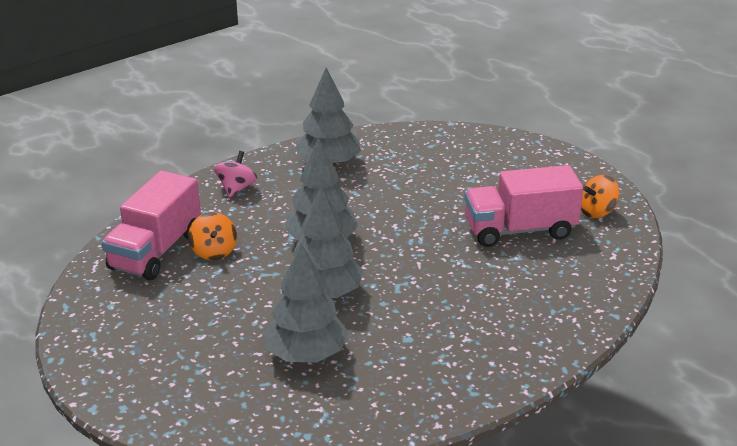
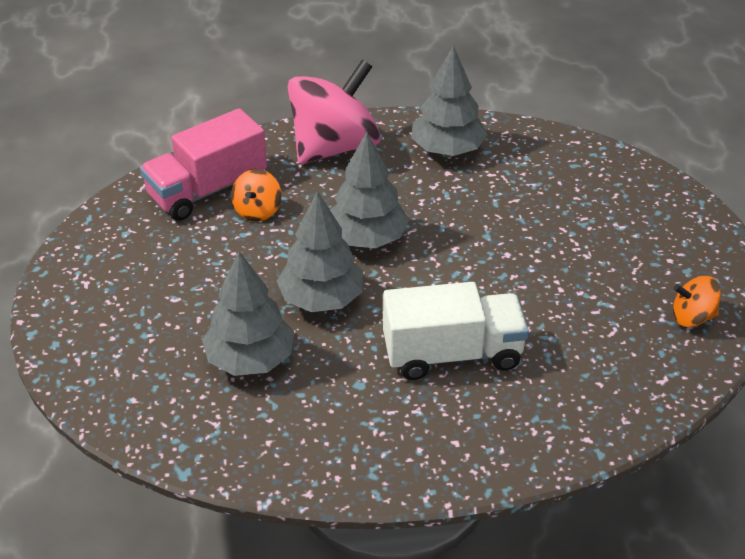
camera: 30 degrees right, 10 degrees up
pink spinning top [214,151,257,197] -> pink spinning top [288,60,380,164], size x2.20
pink truck [464,165,583,247] -> none
none -> white truck [383,282,529,380]

